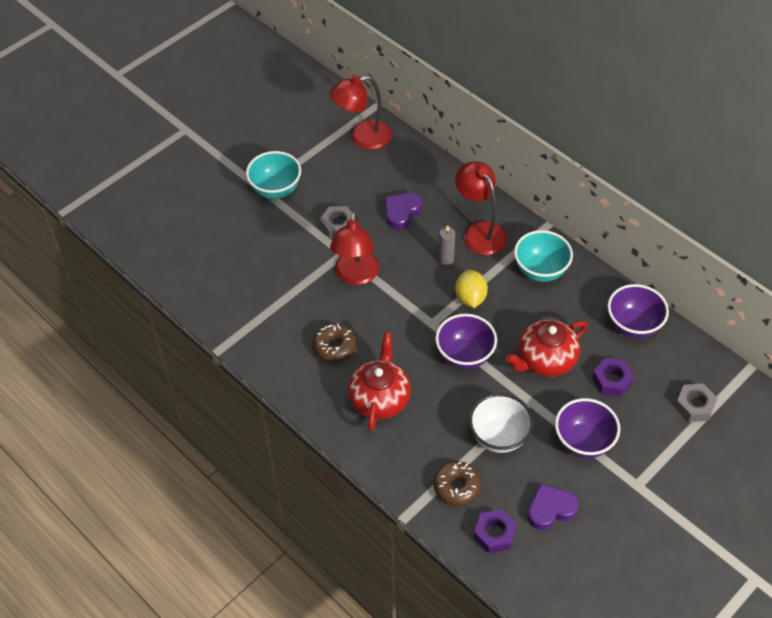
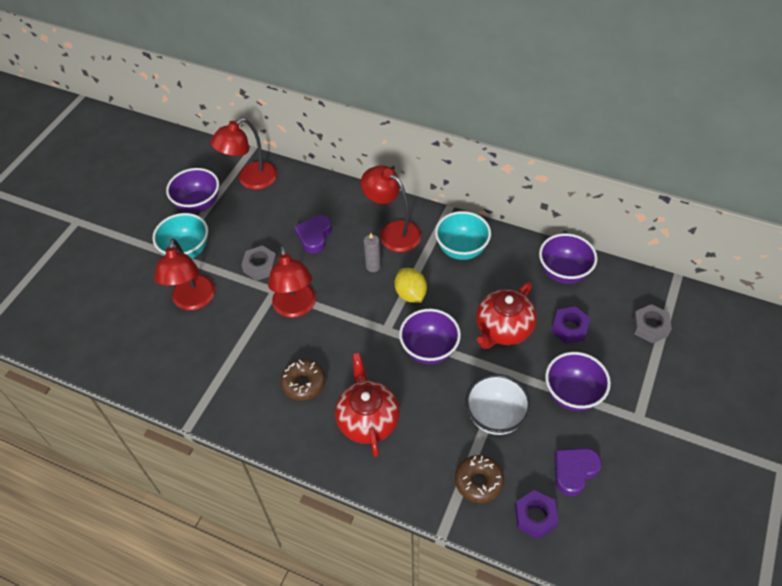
camera: 20 degrees left, 0 degrees up
none -> red lamp [154,239,215,310]
none -> purple bowl [166,168,219,213]

